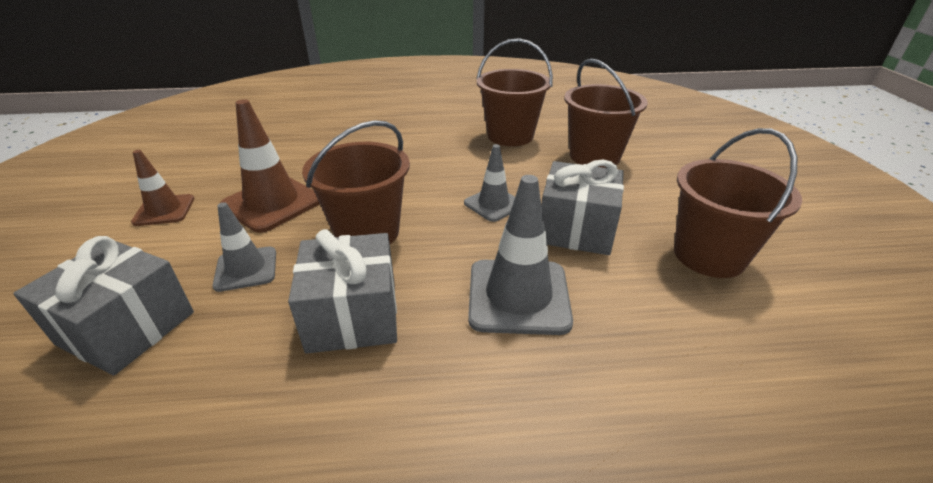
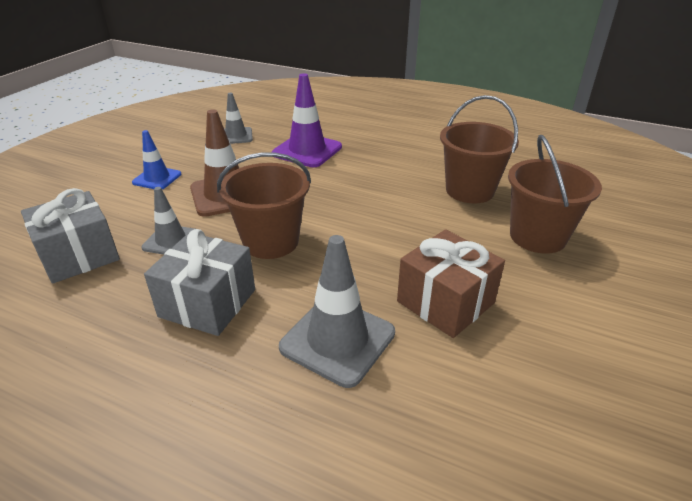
camera: 30 degrees right, 0 degrees up
brown traffic cone [131,150,194,226] -> blue traffic cone [132,130,181,189]
grey traffic cone [464,144,515,222] -> grey traffic cone moved to [224,92,253,144]
grey gift [541,160,624,255] -> brown gift [397,229,505,338]
brown bucket [674,128,802,278] -> none
none -> purple traffic cone [272,73,342,167]

